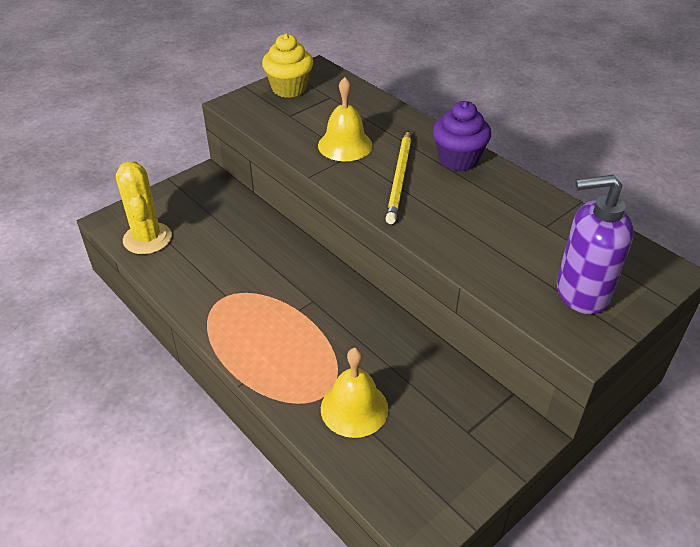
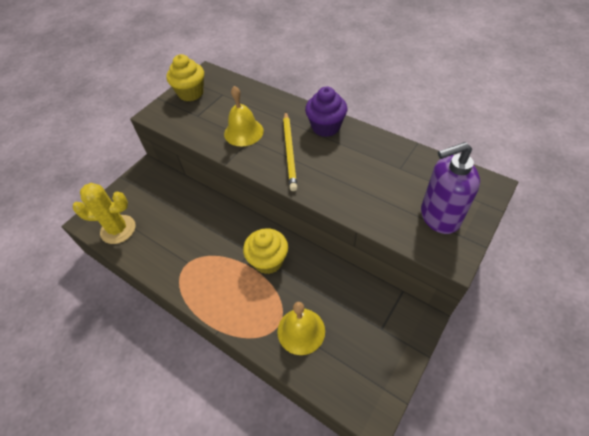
camera: 10 degrees left, 10 degrees up
yellow cactus [116,161,172,254] -> yellow cactus turned 60 degrees counterclockwise [73,183,135,244]
none -> yellow cupcake [243,228,288,274]

